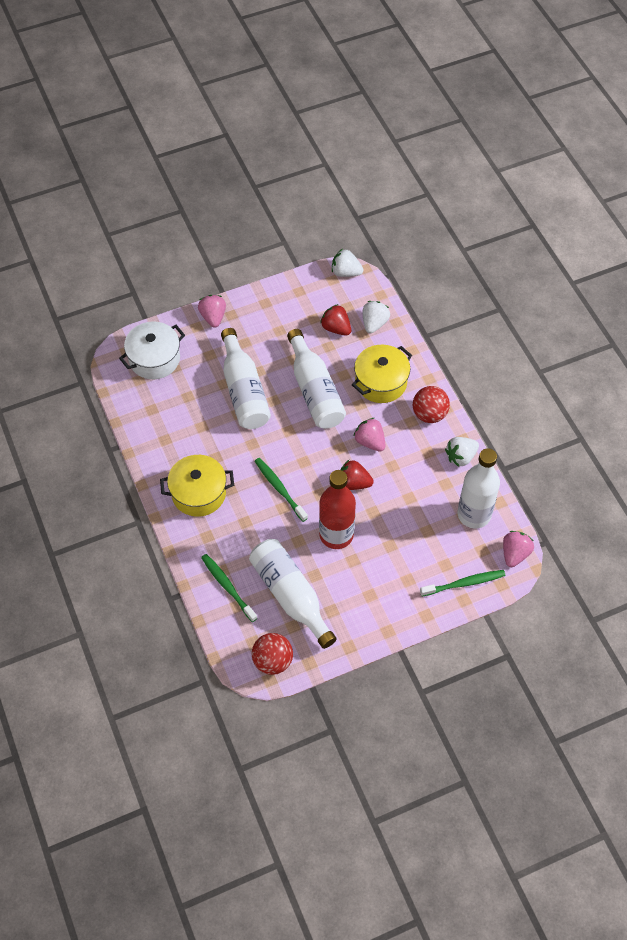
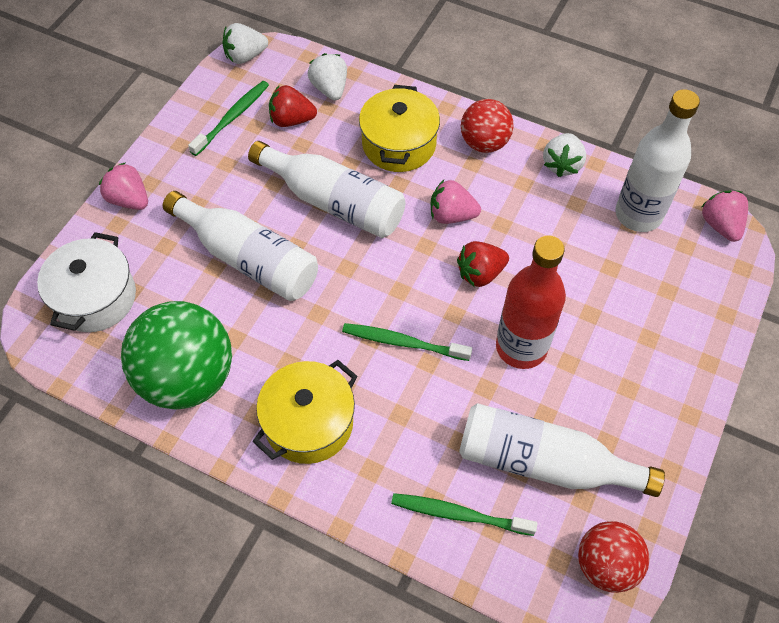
camera: 40 degrees left, 0 degrees up
green toothbrush [420,570,505,596] -> green toothbrush moved to [188,81,269,156]
none -> green ball [121,301,232,410]

